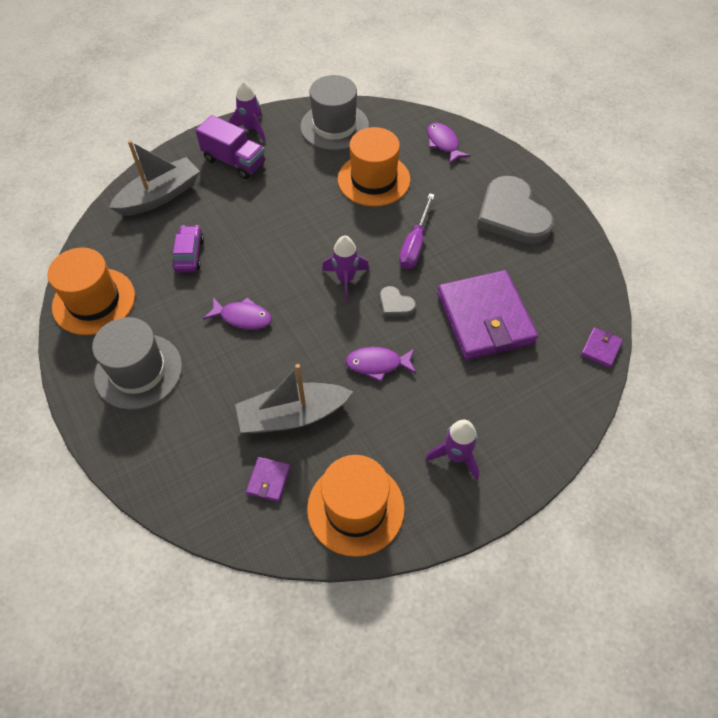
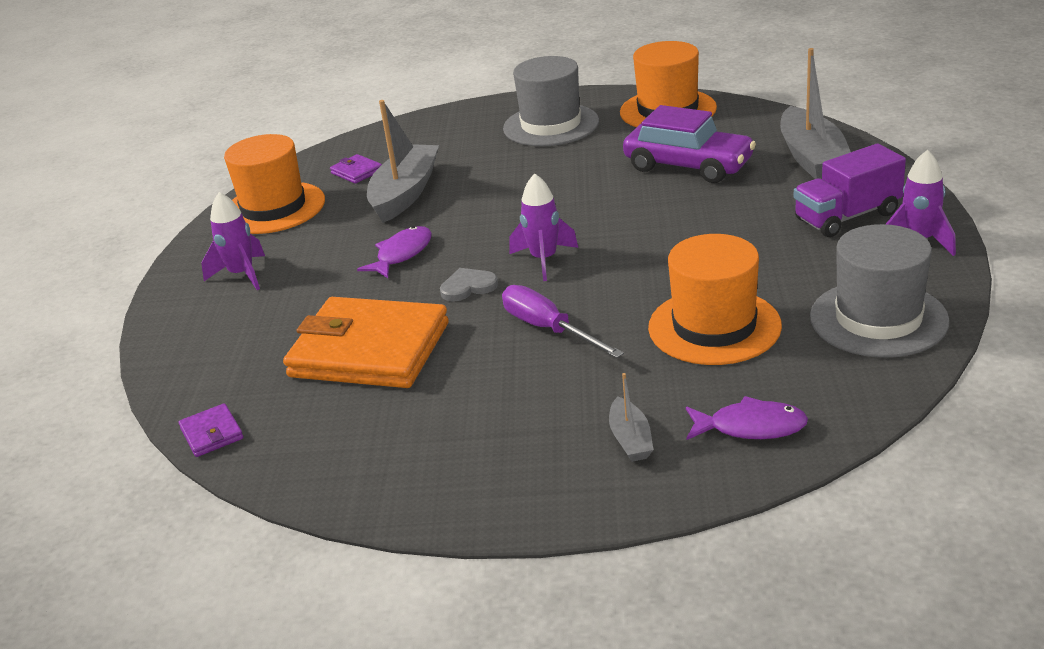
camera: 125 degrees right, 25 degrees down
purple car [172,225,204,273] -> purple car [623,105,756,183], size x1.68
purple fish [203,297,272,330] -> none
purple wallet [437,270,538,360] -> orange wallet [283,297,449,388]
grey heart [477,176,554,244] -> none
none -> grey boat [609,373,653,462]

